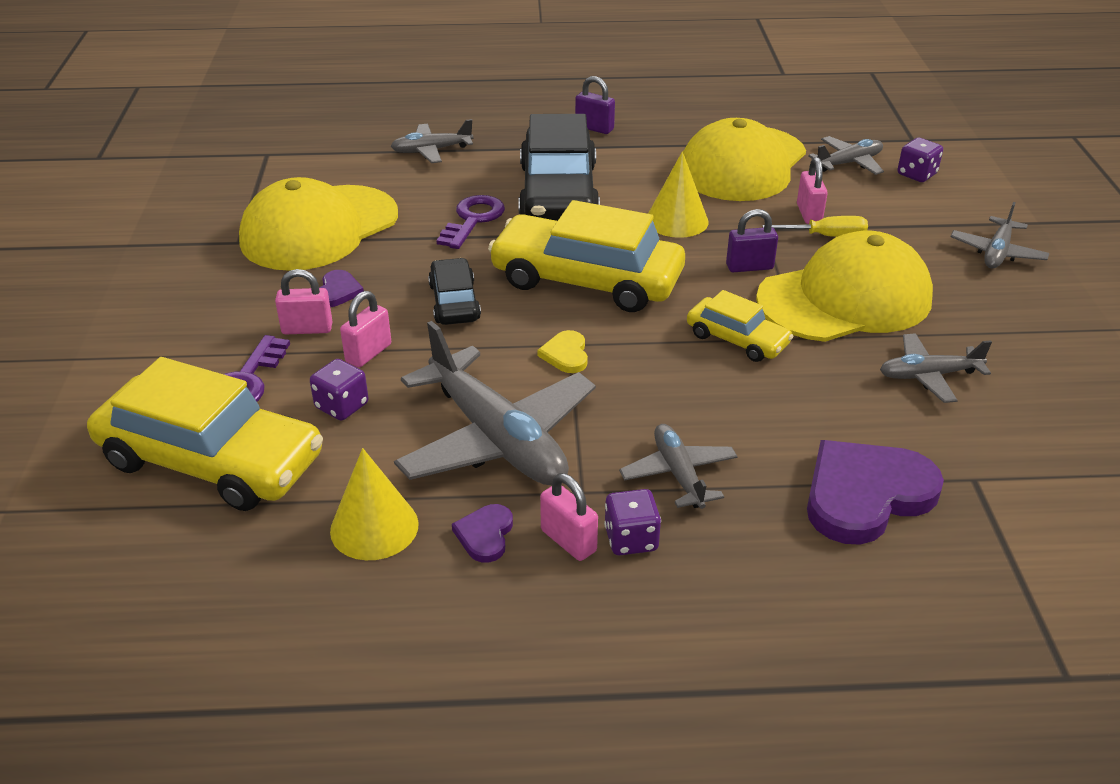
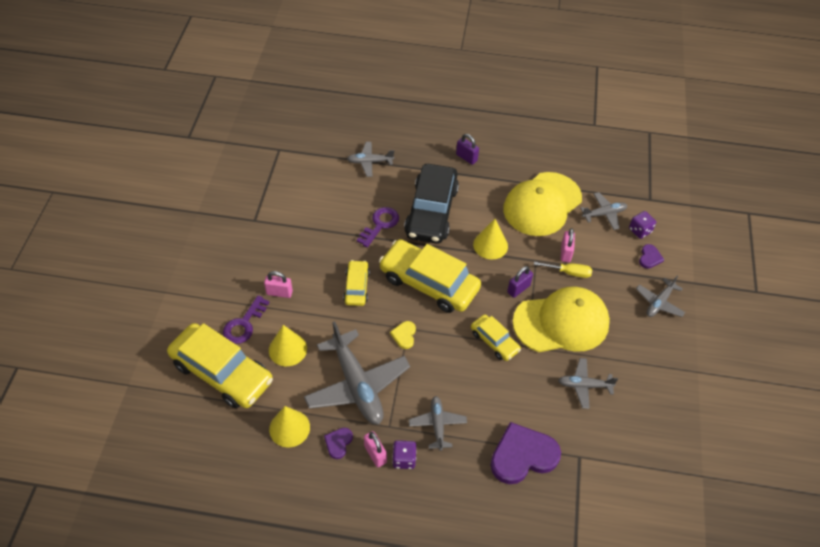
camera: 10 degrees right, 15 degrees up
yellow cap [239,177,398,271] -> none
purple dice [310,359,369,421] -> yellow cone [269,325,307,366]
purple heart [319,270,364,307] -> purple heart moved to [639,244,664,269]
pink padlock [340,291,391,368] -> none
black car [428,258,481,325] -> yellow car [343,260,370,306]
purple padlock [726,209,778,272] -> purple padlock turned 45 degrees counterclockwise [507,266,533,298]

